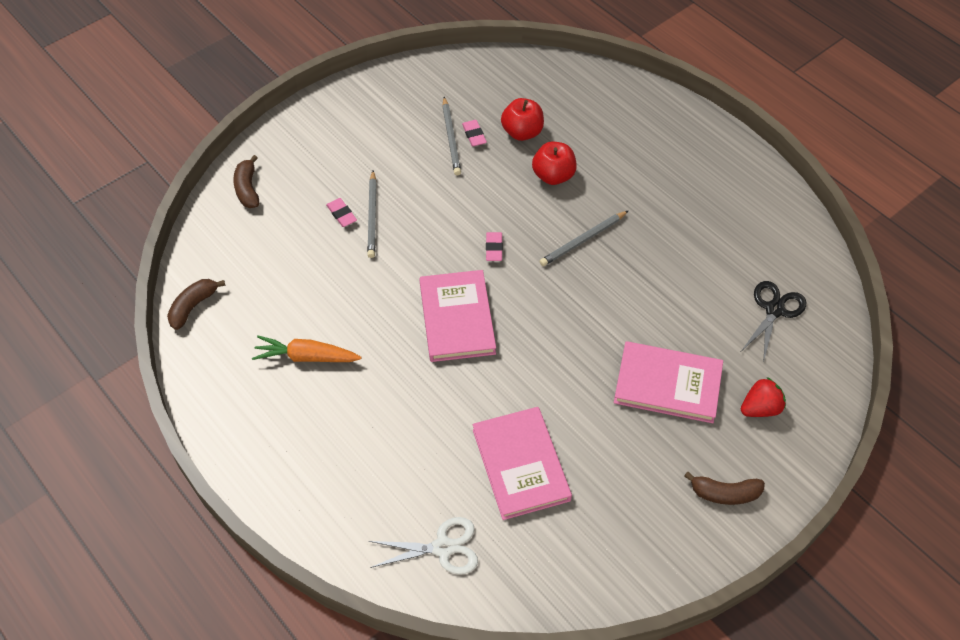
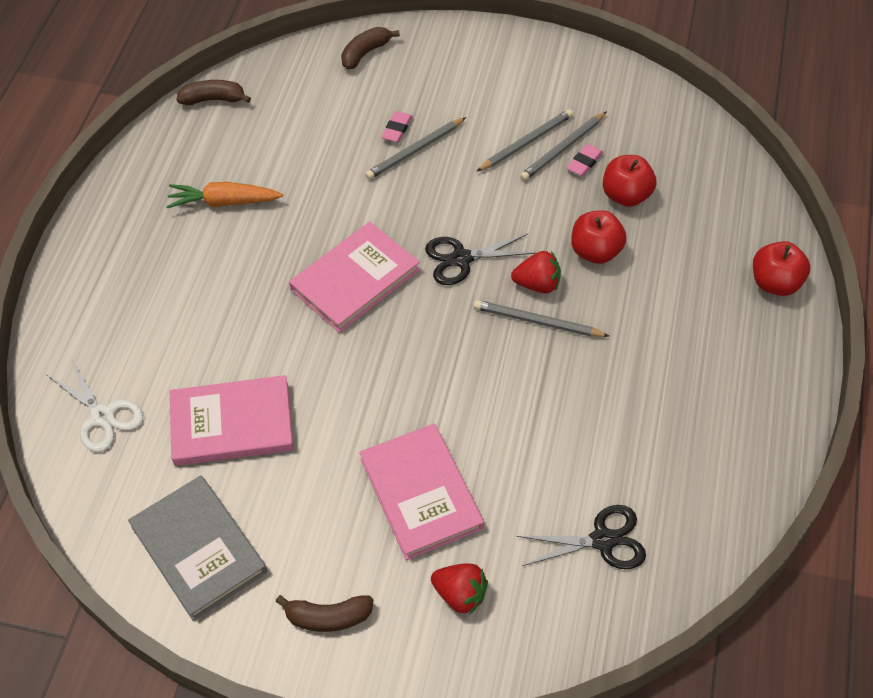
camera: 55 degrees right, 0 degrees up
orange carrot [252,336,362,362] -> orange carrot turned 60 degrees counterclockwise [166,182,283,208]
pink book [473,407,572,520] -> pink book turned 45 degrees clockwise [170,375,294,466]
pink eraser [486,232,503,261] -> black scissors [425,233,536,285]
brown banana [684,472,765,505] -> brown banana turned 60 degrees counterclockwise [275,595,374,632]
none -> grey book [128,476,267,621]
none -> grey pencil [476,109,573,172]
none -> red strawberry [511,251,561,293]
none -> red apple [753,241,810,296]

